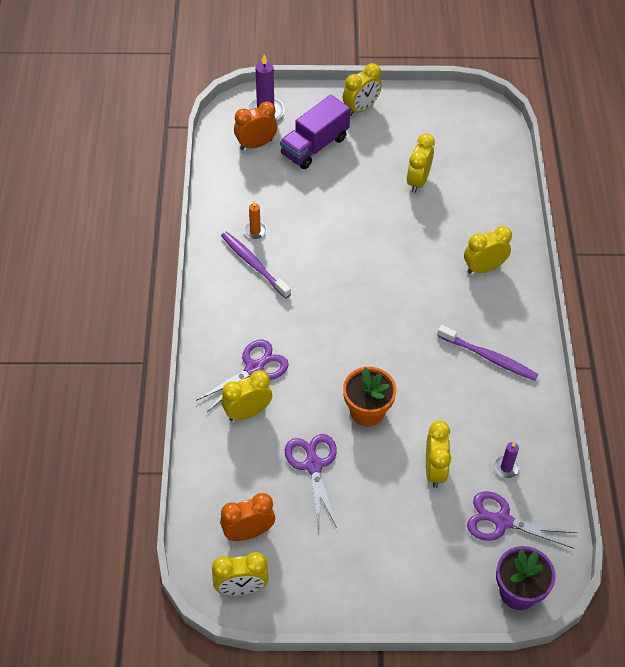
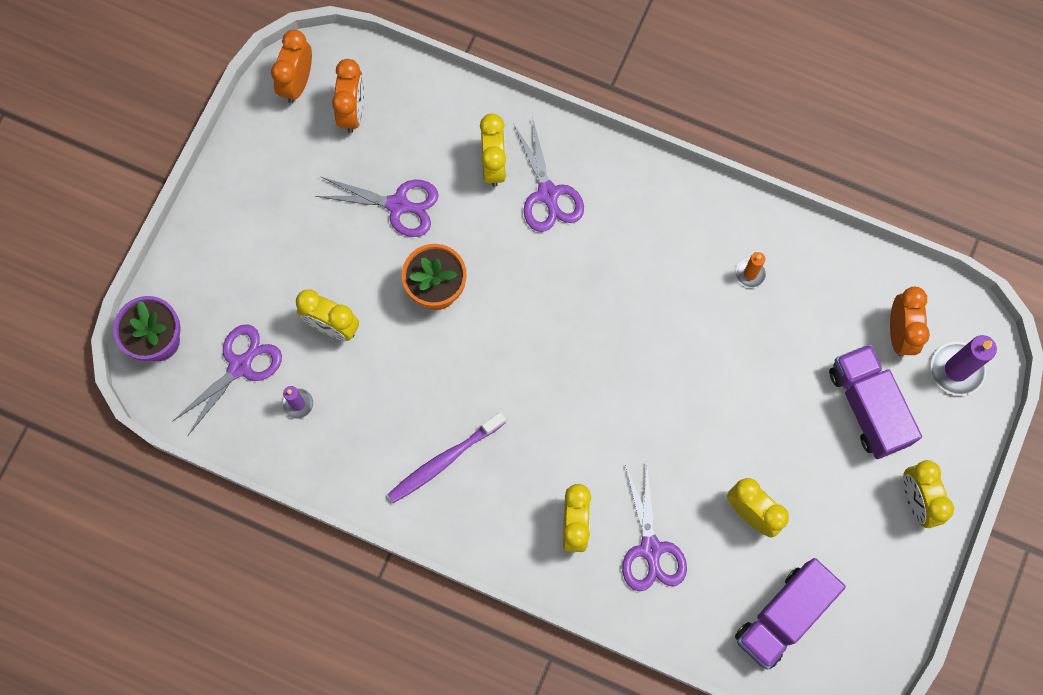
camera: 115 degrees right, 20 degrees up
yellow clock [212,552,269,596] -> orange clock [271,30,312,103]
purple toothbrush [221,231,291,299] -> none
none -> purple scissors [622,463,687,591]
none -> purple truck [735,558,846,670]

